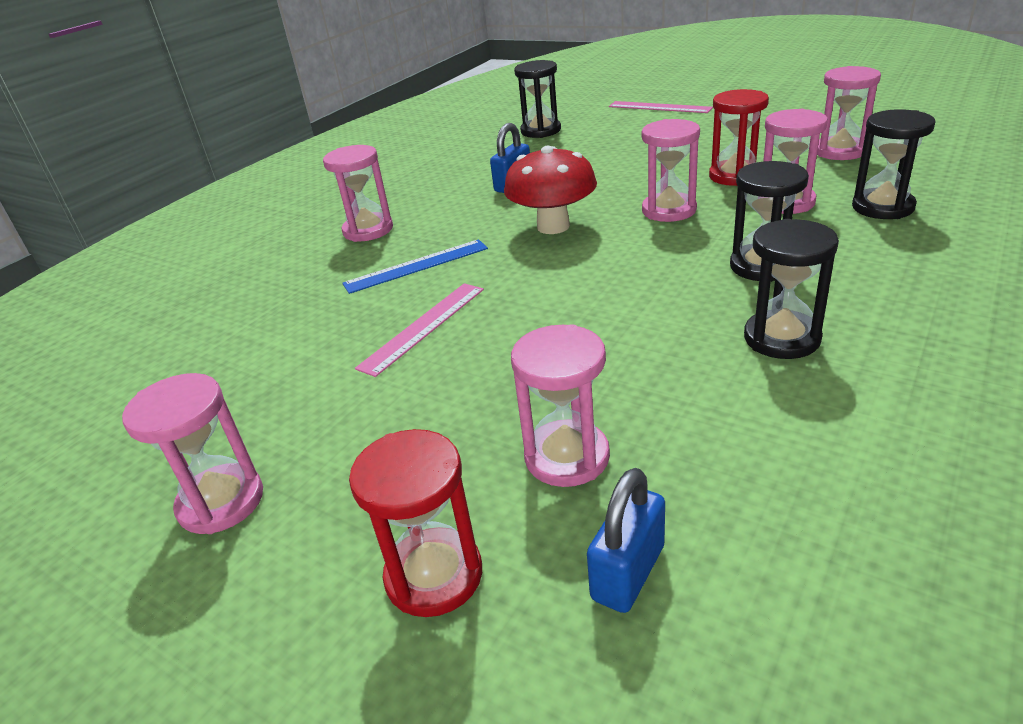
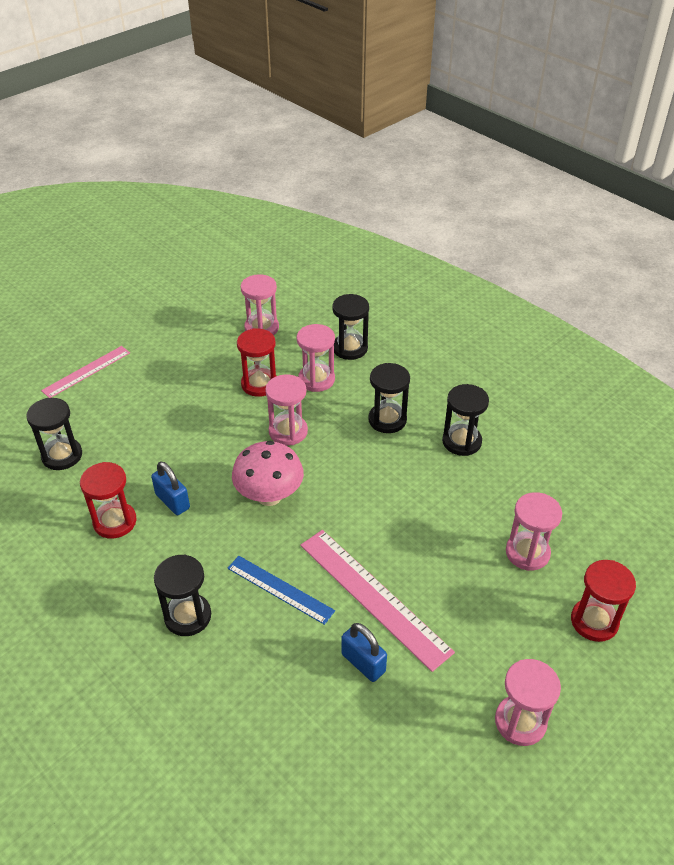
camera: 80 degrees left, 10 degrees up
pink hourglass [323,145,393,242] -> black hourglass [154,555,211,636]
blue ruler [342,239,488,294] -> blue ruler turned 45 degrees counterclockwise [227,556,335,625]
pink ruler [355,283,484,377] -> pink ruler [300,530,455,672], size x1.61
red mushroom [504,146,597,234] -> pink mushroom [232,441,304,506]
blue padlock [587,468,665,613] -> blue padlock moved to [341,623,387,682]
none -> red hourglass [80,462,137,539]

